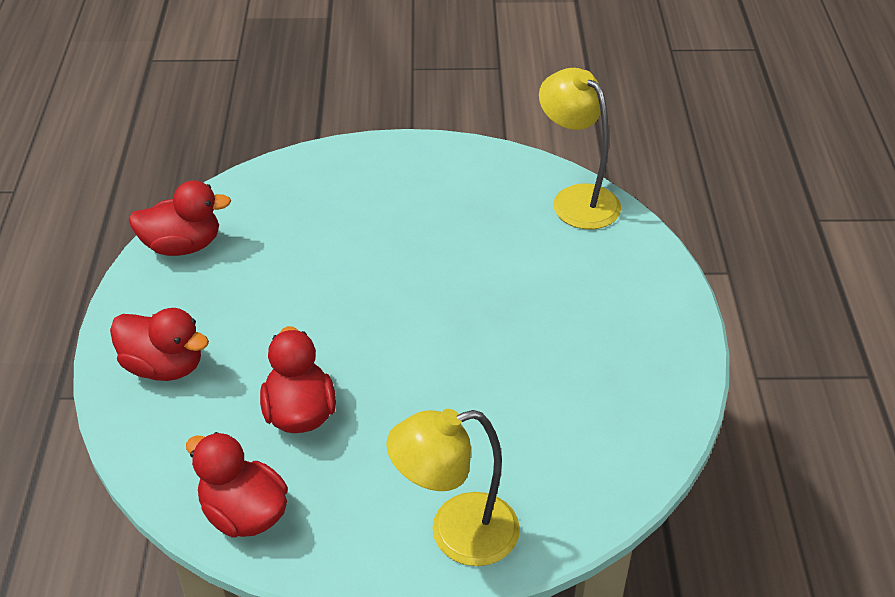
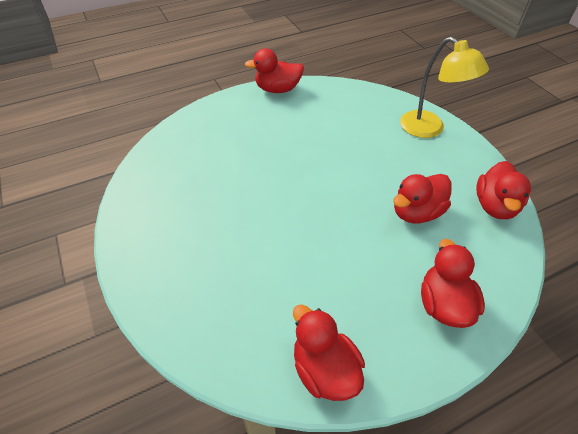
camera: 115 degrees left, 5 degrees up
yellow lamp [539,68,621,229] -> none
none -> red duck [245,48,304,93]

